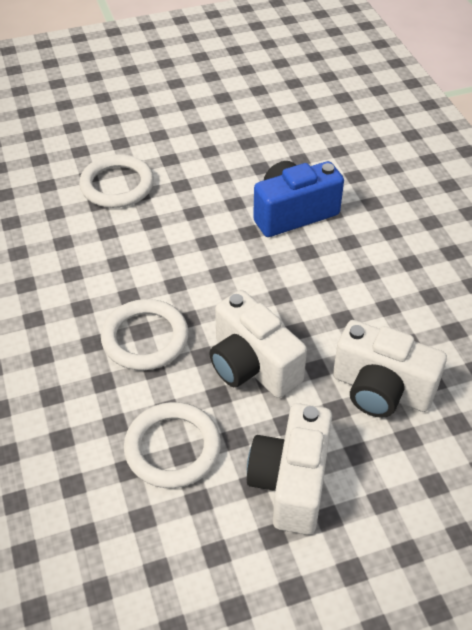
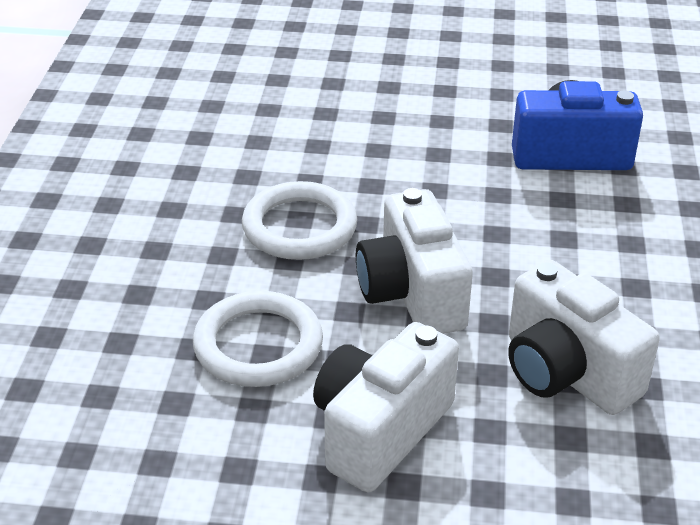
camera: 25 degrees right, 10 degrees down
white ring [79,154,154,208] -> none

